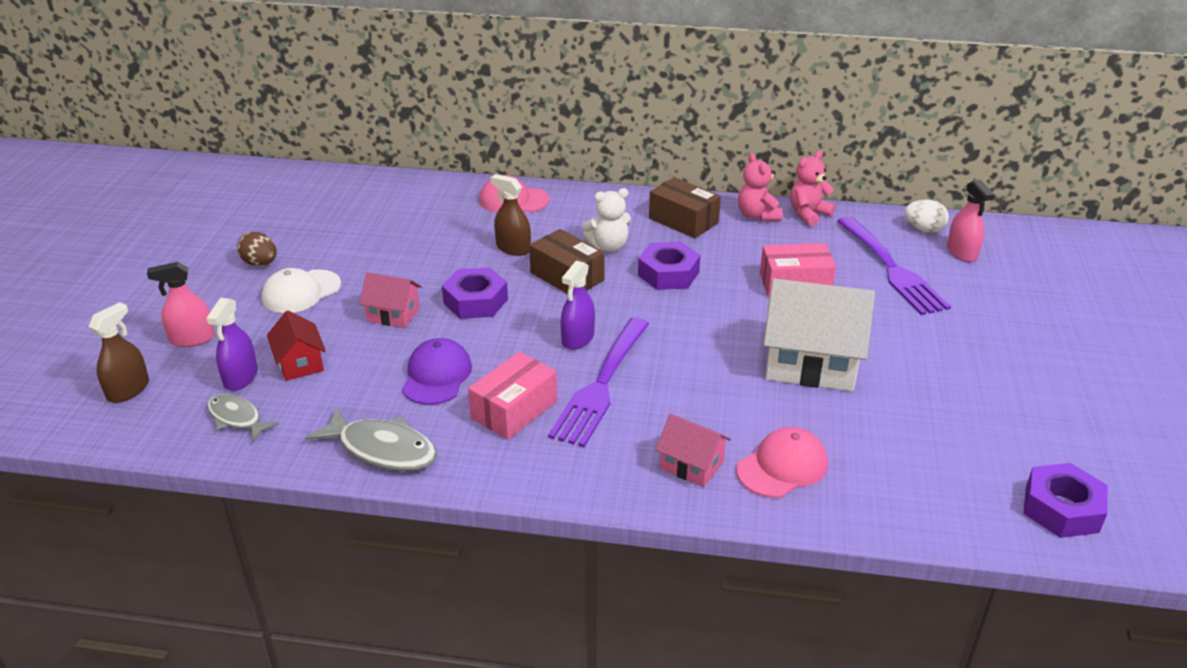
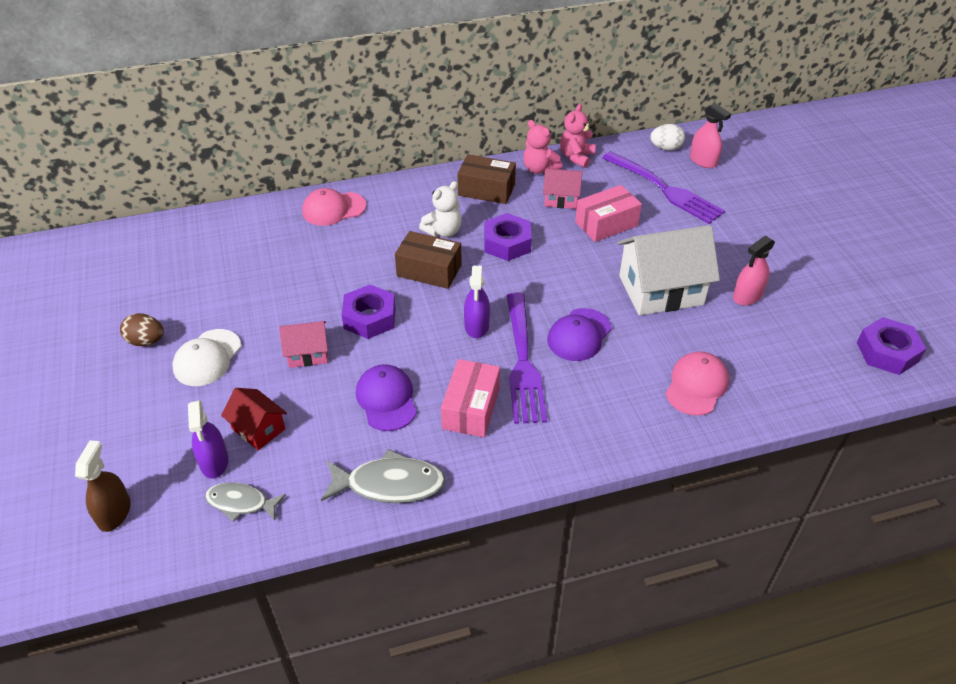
camera: 25 degrees left, 10 degrees up
pink spray bottle [147,262,215,347] -> pink spray bottle moved to [733,236,775,306]
brown spray bottle [490,174,531,256] -> none
pink house [655,414,731,487] -> pink house moved to [543,168,582,209]
none -> purple cap [547,308,612,361]

